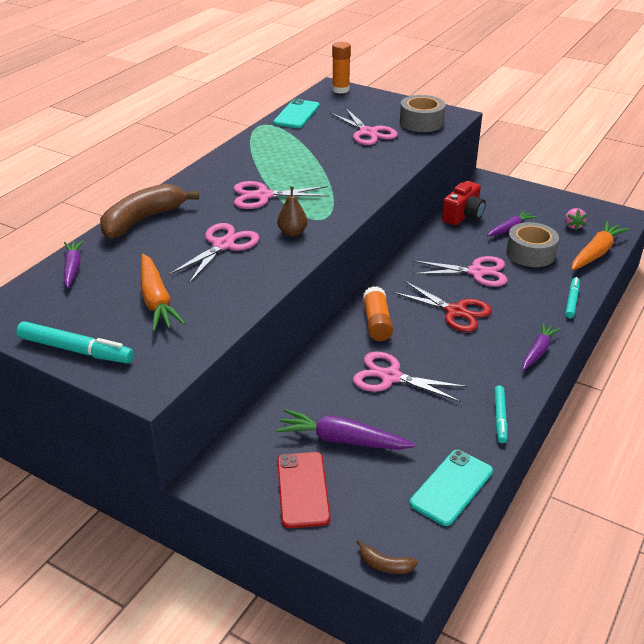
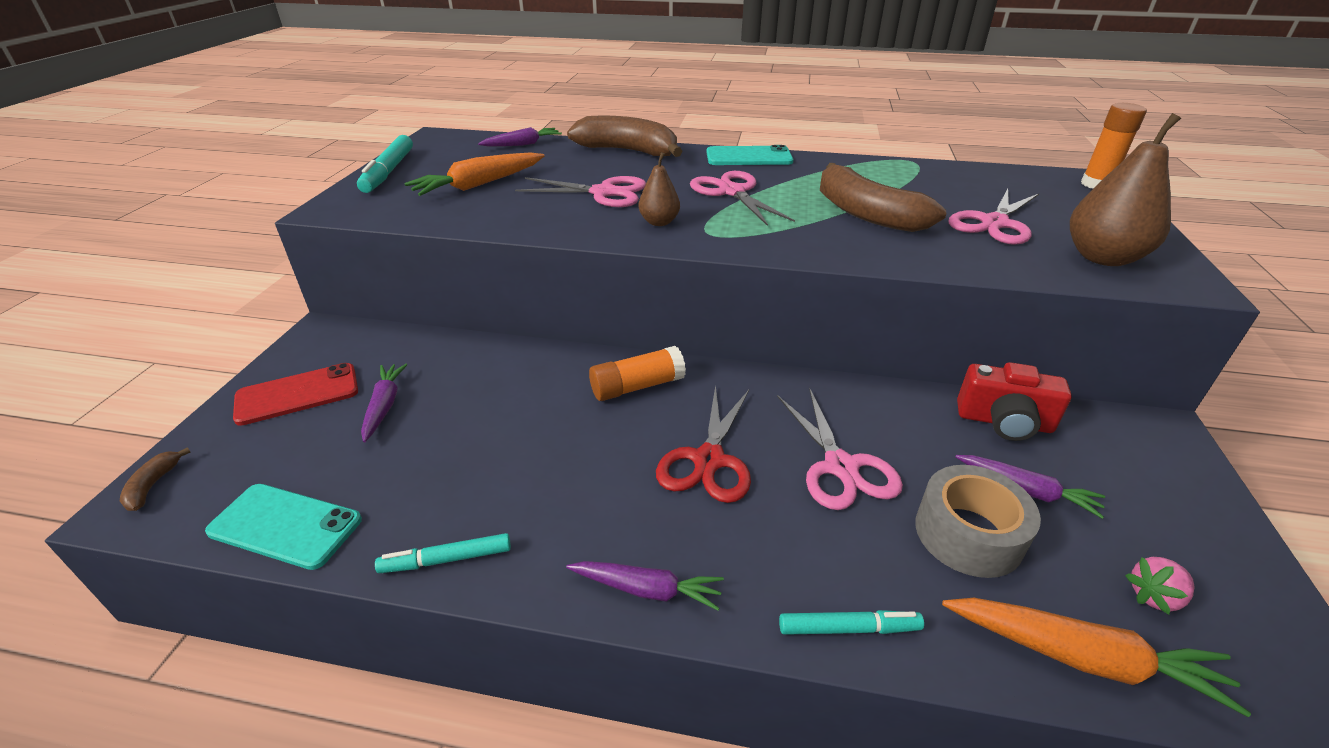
camera: 70 degrees right, 0 degrees up
turquoise phone [273,99,320,128] -> turquoise phone moved to [706,145,794,165]
purple carrot [276,409,416,450] -> purple carrot [361,364,408,442], size x0.66
pink scissors [353,352,467,402] -> none
grey tape [400,95,446,132] -> brown pear [1070,113,1181,266]
none -> brown banana [820,163,946,232]

